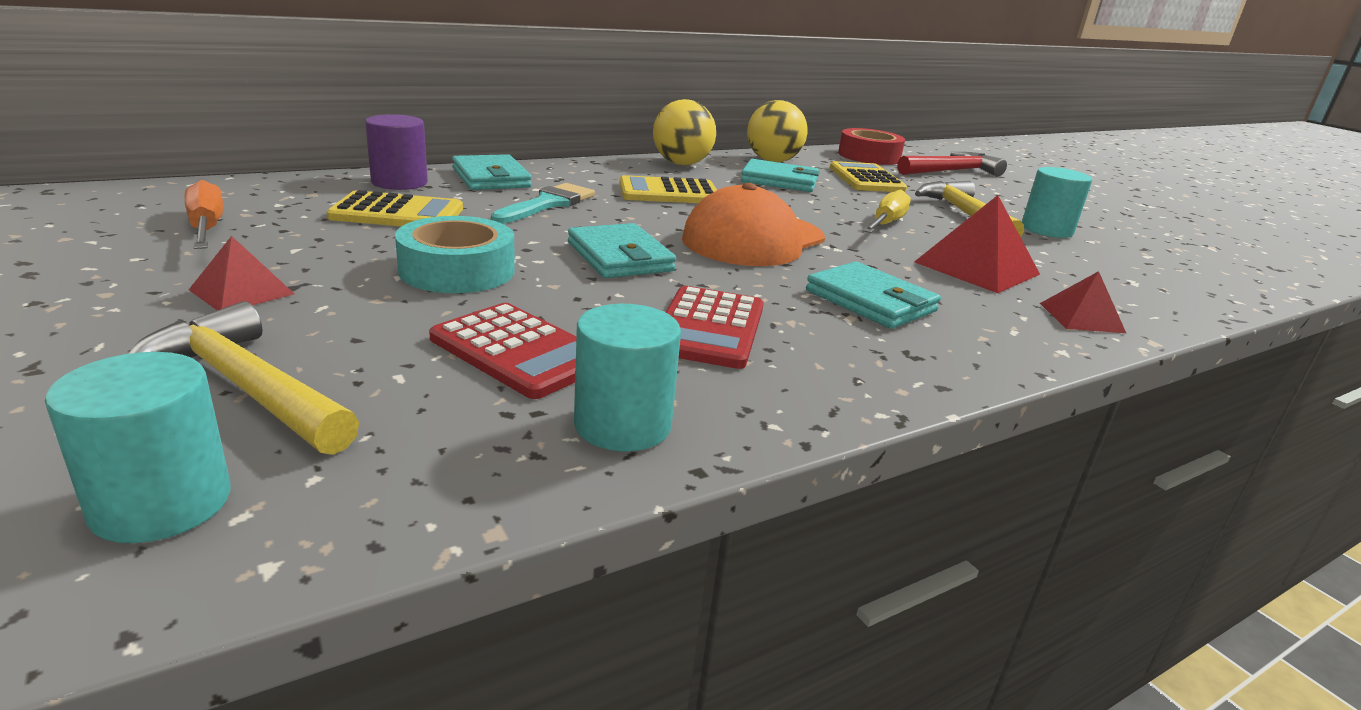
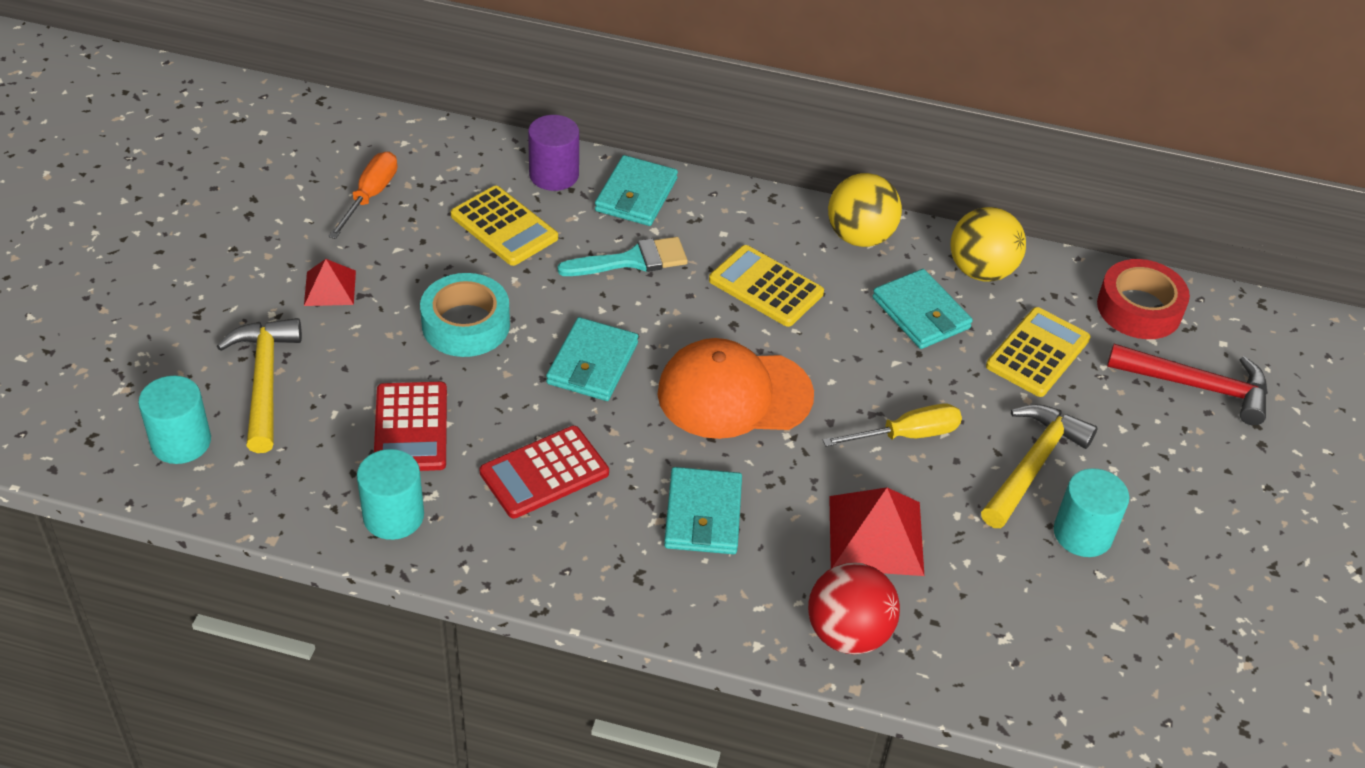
camera: 45 degrees right, 20 degrees up
red pyramid [1040,271,1126,333] -> red ball [808,562,900,654]

